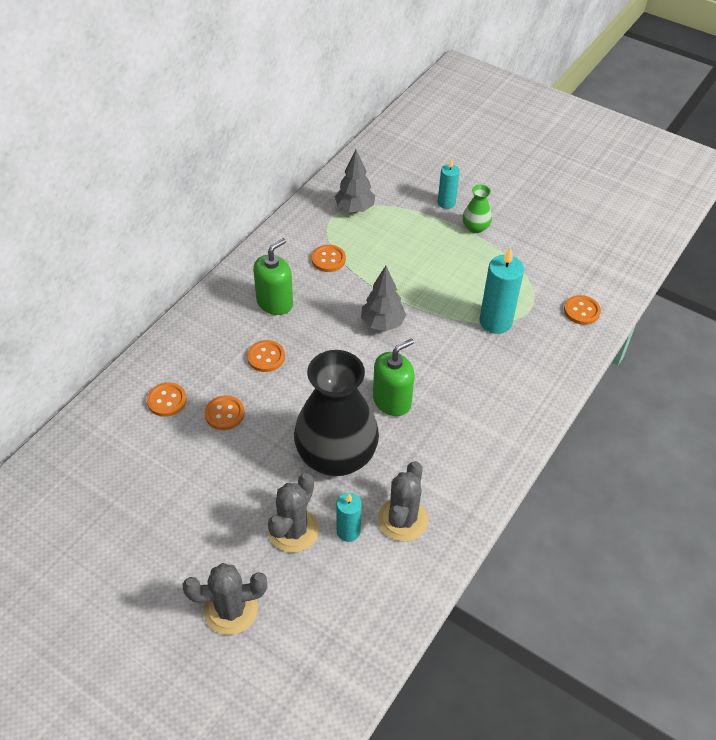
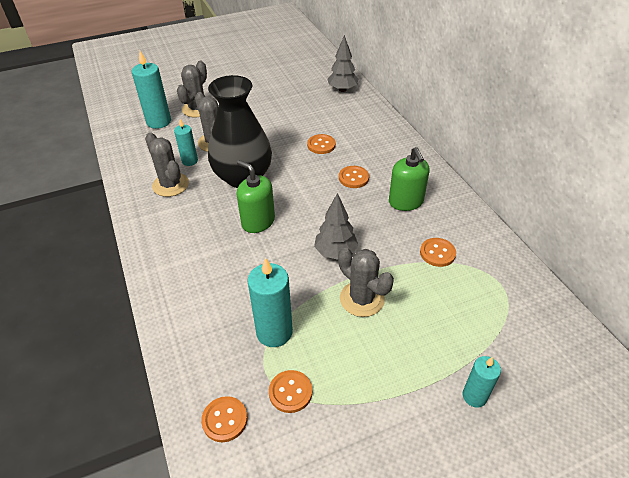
camera: 125 degrees right, 5 degrees down
orange button [147,382,187,417] -> orange button moved to [269,370,312,413]
grey tree [335,150,375,212] -> grey tree moved to [327,35,358,92]
green soap dispenser [373,338,414,416] -> green soap dispenser turned 135 degrees clockwise [237,160,275,233]
green vase [463,185,492,233] -> none
none -> turquoise candle [132,51,171,129]
none -> grey cactus [338,248,394,317]

